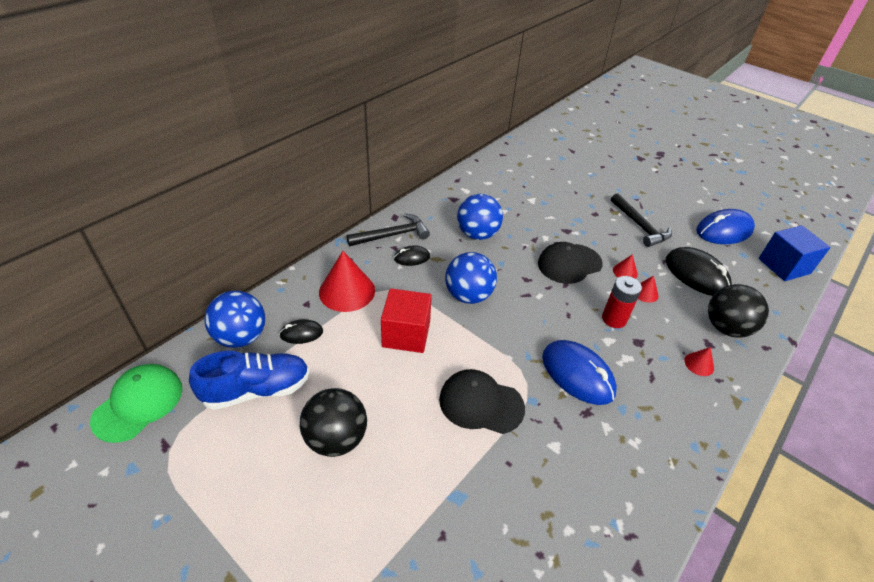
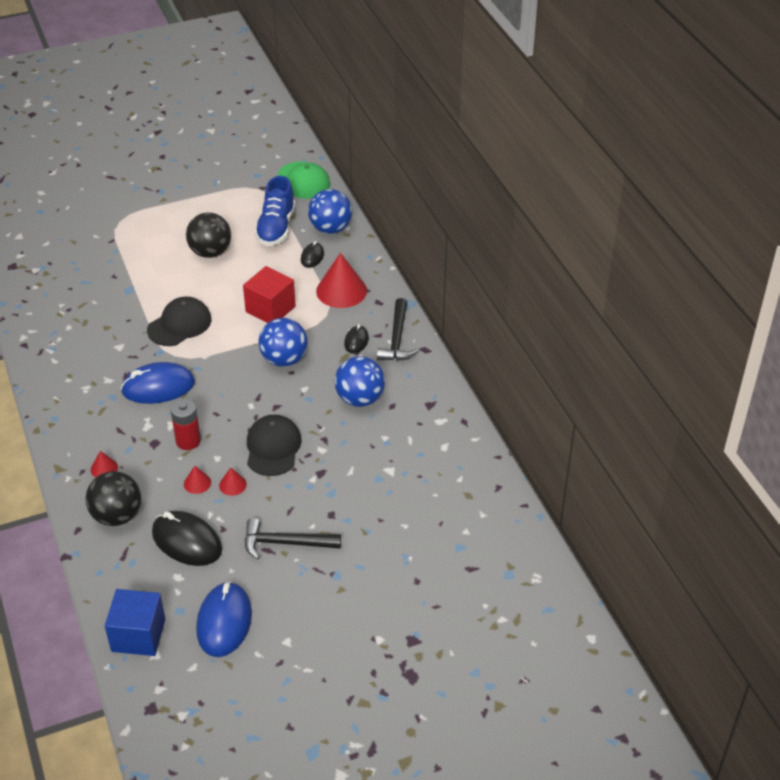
camera: 120 degrees right, 0 degrees up
black mouse [666,247,732,296] -> black mouse turned 45 degrees clockwise [152,511,222,566]

